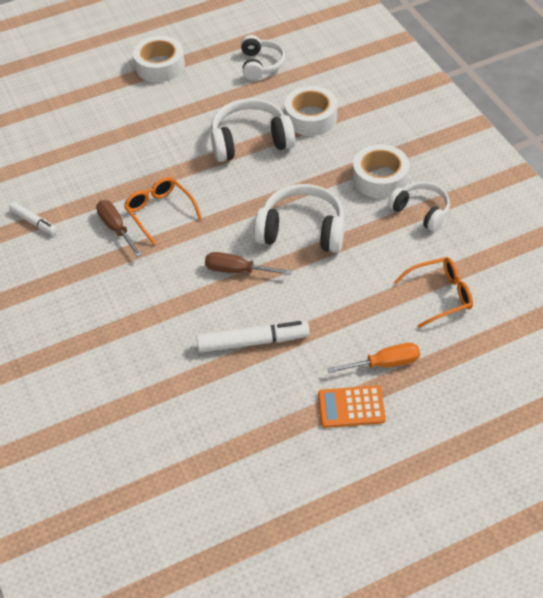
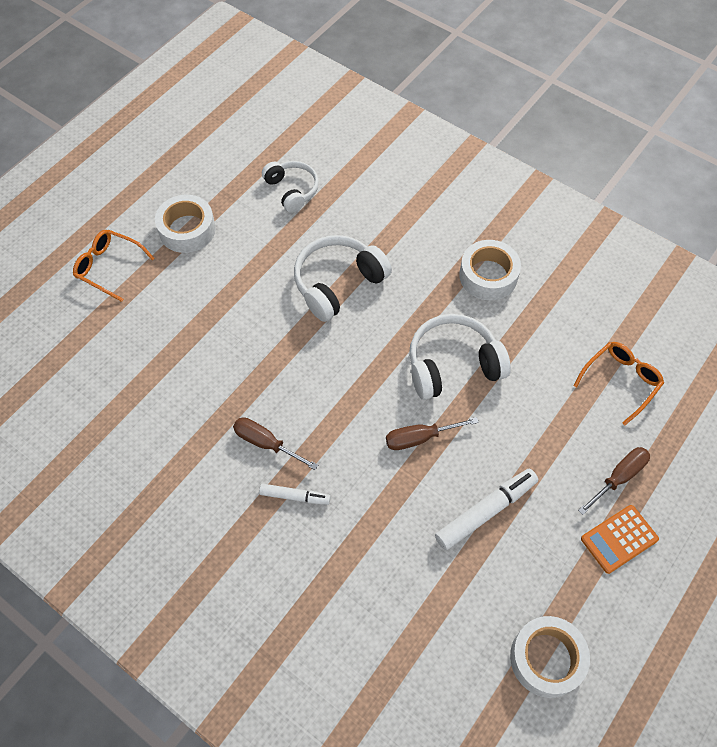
camera: 30 degrees left, 10 degrees up
white marker [9,202,57,235] -> white marker moved to [259,484,330,505]
orange glasses [124,177,202,245] -> orange glasses moved to [73,230,155,302]
white tape [284,86,337,136] -> white tape moved to [510,616,590,698]
orange screwdriver [327,343,420,373] -> brown screwdriver [578,447,650,515]
white headphones [388,182,450,232] -> none

